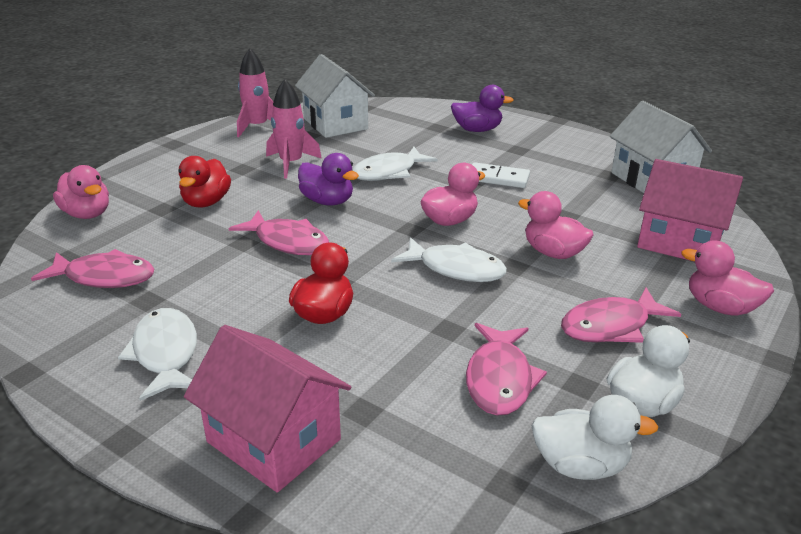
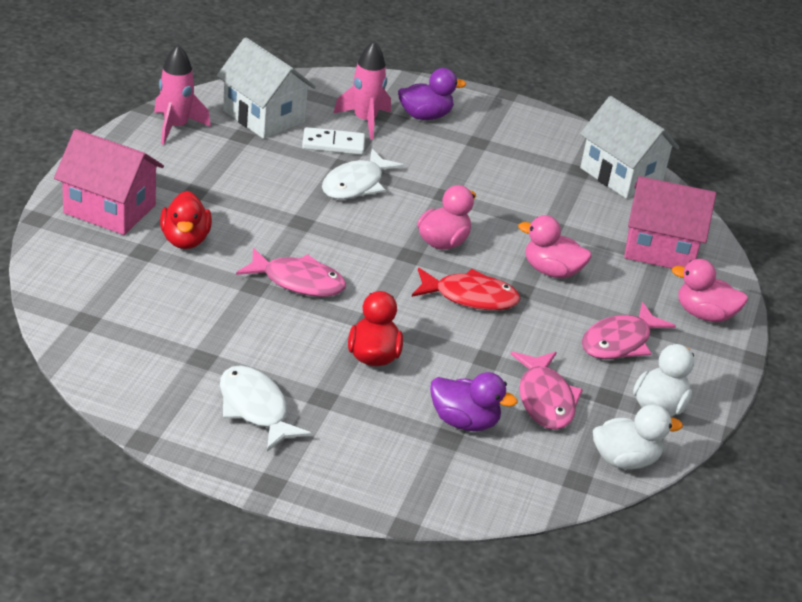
camera: 20 degrees left, 5 degrees up
pink fish [31,249,154,288] -> none
pink duck [53,165,109,219] -> none
pink house [184,325,351,492] -> pink house moved to [54,129,164,235]
pink rocket [266,79,322,178] -> pink rocket moved to [334,41,391,140]
purple duck [298,153,359,206] -> purple duck moved to [430,372,517,431]
white fish [391,237,507,282] -> red fish [412,268,520,310]
white domino [472,162,530,188] -> white domino moved to [302,127,365,155]

